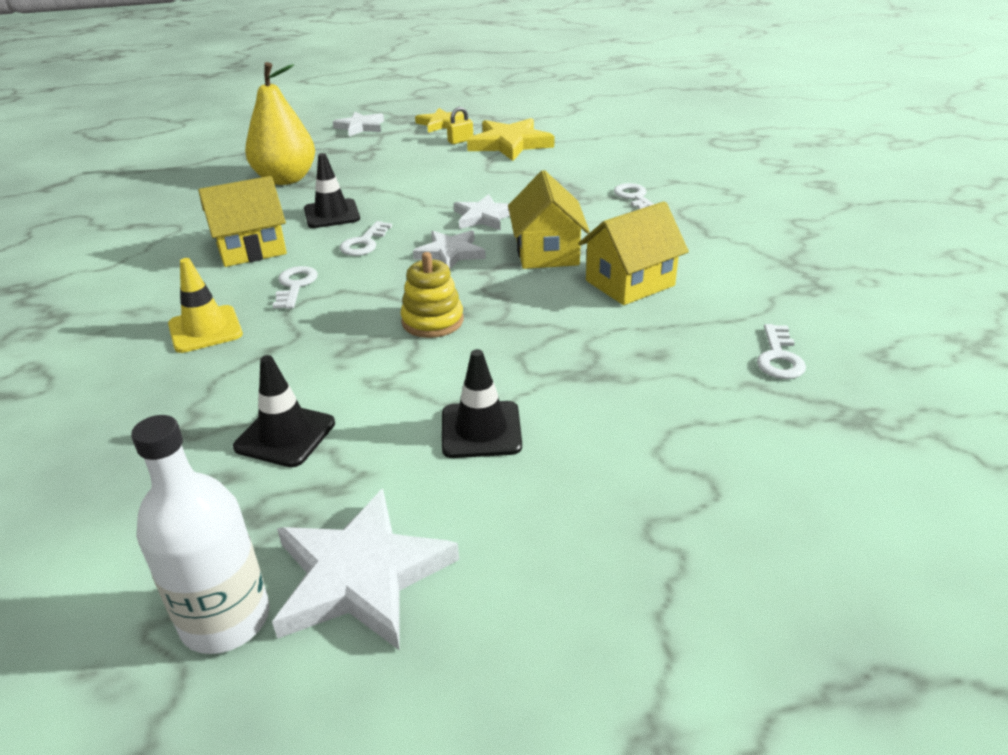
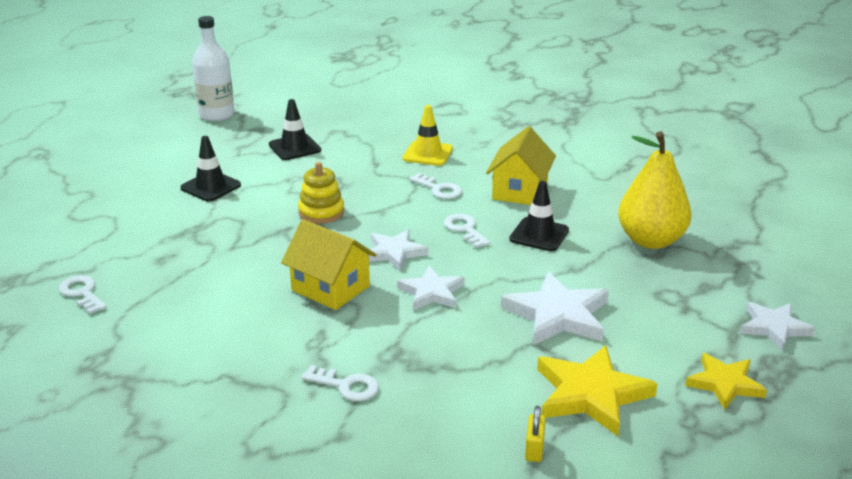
camera: 130 degrees right, 5 degrees down
white star [272,489,459,651] -> white star moved to [501,272,609,345]
yellow padlock [447,107,473,144] -> yellow padlock moved to [525,406,546,462]
yellow house [578,201,689,305] -> none

